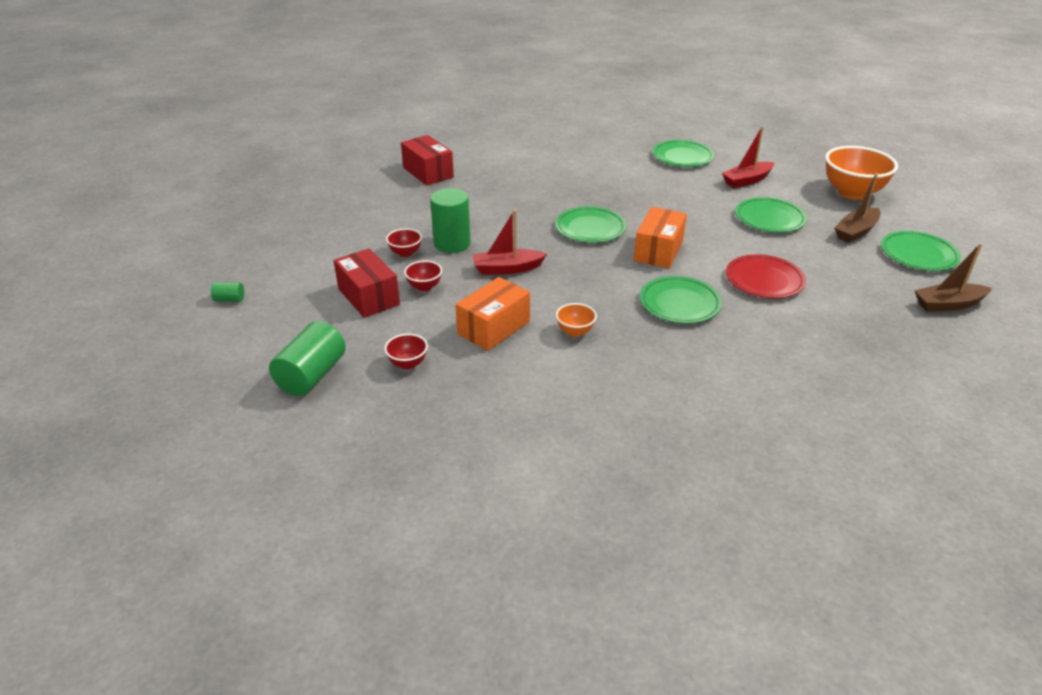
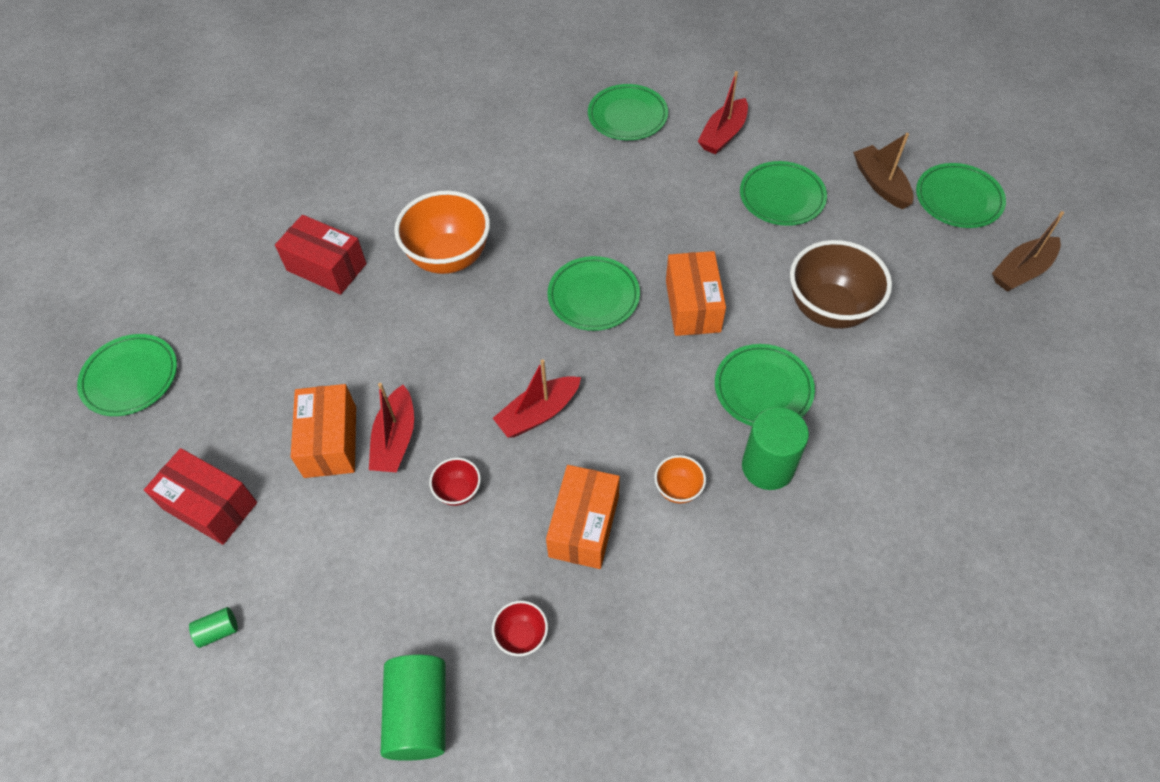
camera: 25 degrees left, 20 degrees up
red box [334,248,400,318] -> red box moved to [144,448,257,545]
red bowl [386,228,422,257] -> red boat [369,383,414,472]
green cylinder [430,188,470,253] -> green cylinder moved to [742,407,809,490]
red plate [726,254,806,298] -> brown bowl [790,240,892,329]
orange bowl [825,146,898,200] -> orange bowl moved to [394,190,490,274]
brown boat [834,173,881,243] -> brown boat turned 135 degrees clockwise [853,133,913,209]
none -> green plate [77,334,177,416]
none -> orange box [291,384,356,478]

